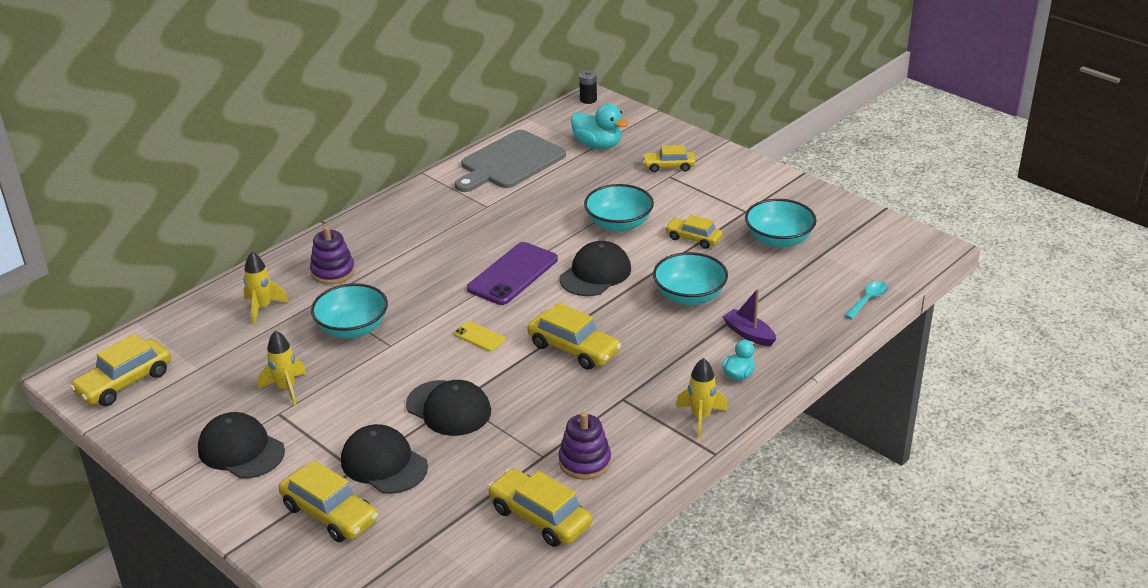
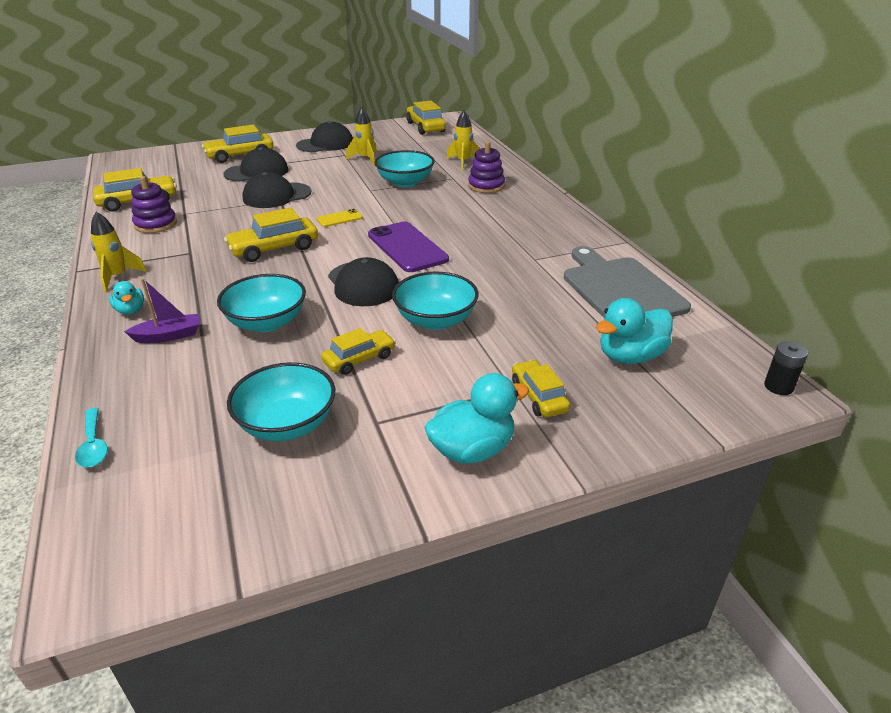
camera: 115 degrees right, 0 degrees up
yellow car [642,145,695,172] -> yellow car turned 45 degrees counterclockwise [512,360,570,417]
none -> turquoise duck [424,373,529,464]

